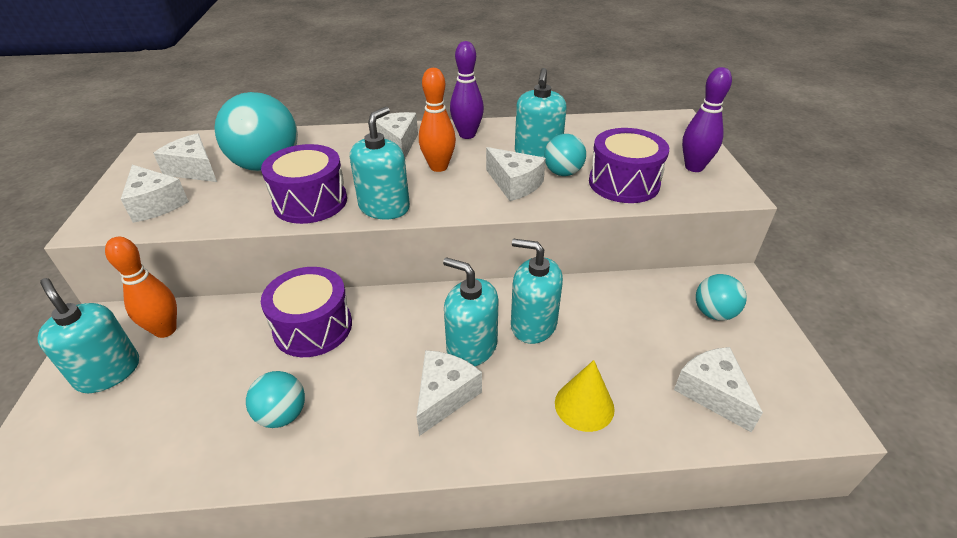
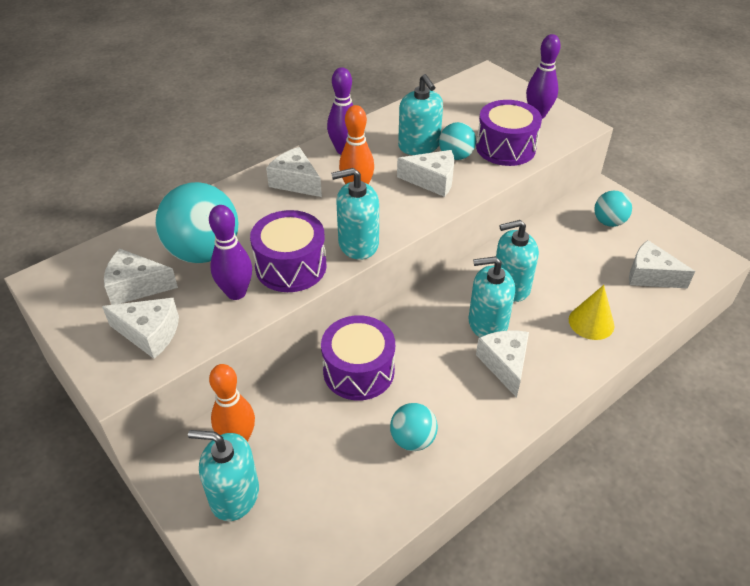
camera: 35 degrees left, 5 degrees up
turquoise soap dispenser [350,107,410,219] -> turquoise soap dispenser turned 90 degrees counterclockwise [331,168,379,260]
none -> purple bowling pin [209,205,252,300]

